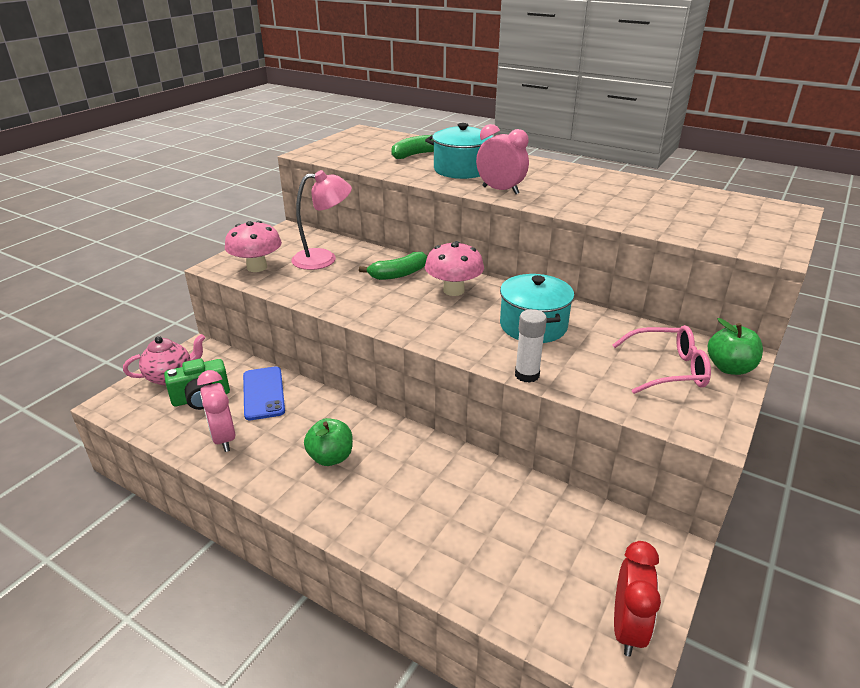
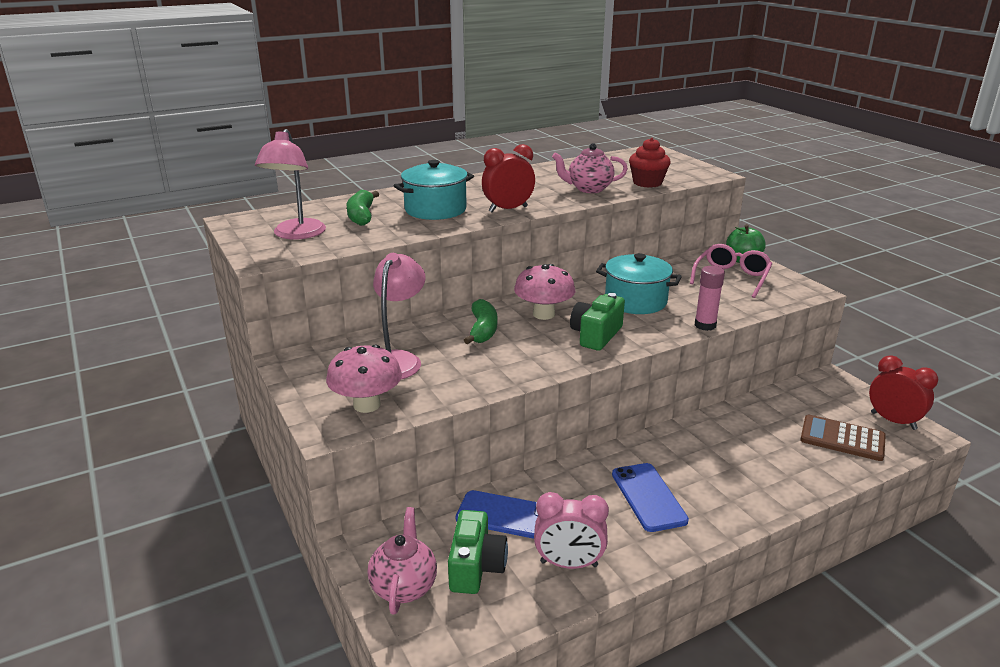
camera: 60 degrees left, 5 degrees down
green apple [304,418,353,466] -> blue phone [612,463,689,532]
pink clock [476,124,529,194] -> red clock [482,144,535,212]
white glue stick [515,309,547,383] -> pink glue stick [695,266,725,331]
none -> pink lamp [255,129,326,240]
none -> pink teapot [552,143,628,193]
none -> green camera [570,293,625,351]
none -> red cupcake [629,138,671,188]
none -> brown calculator [800,415,886,461]

